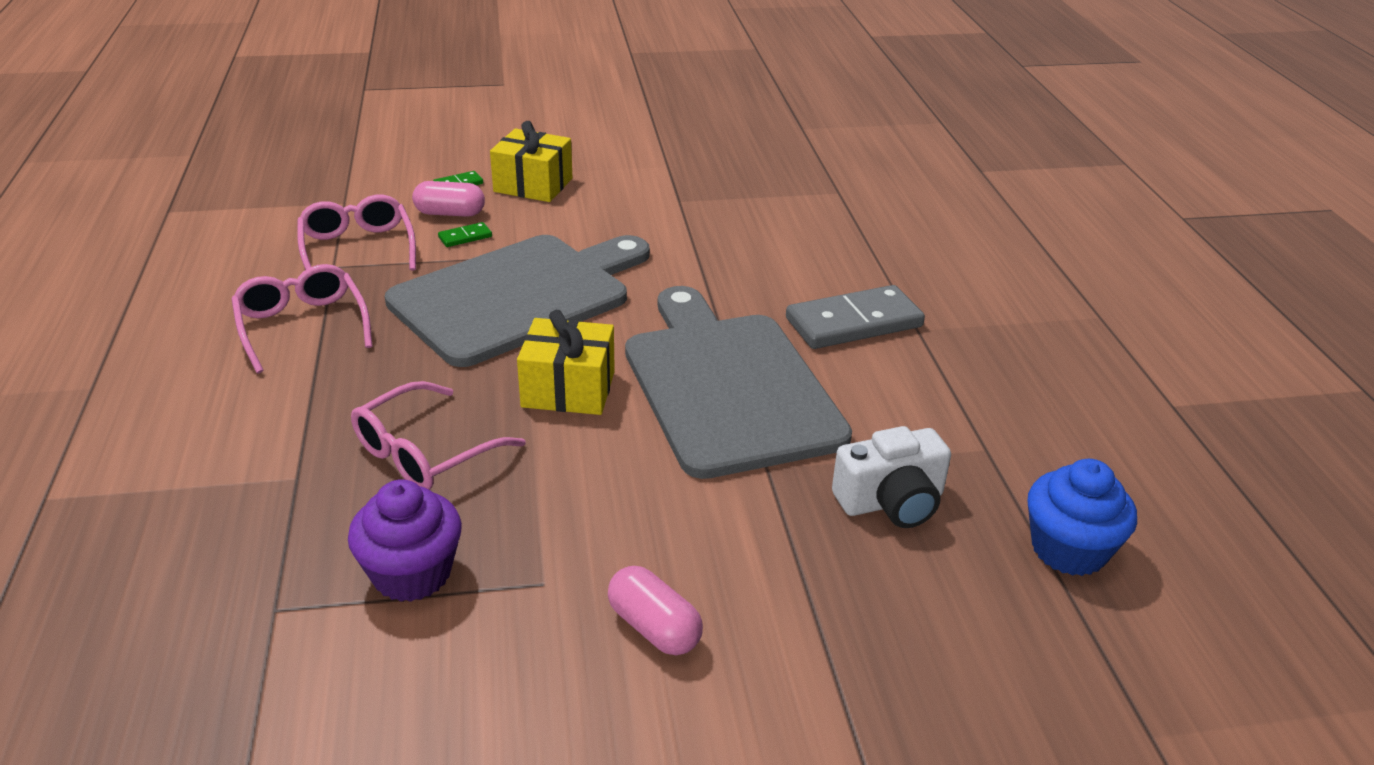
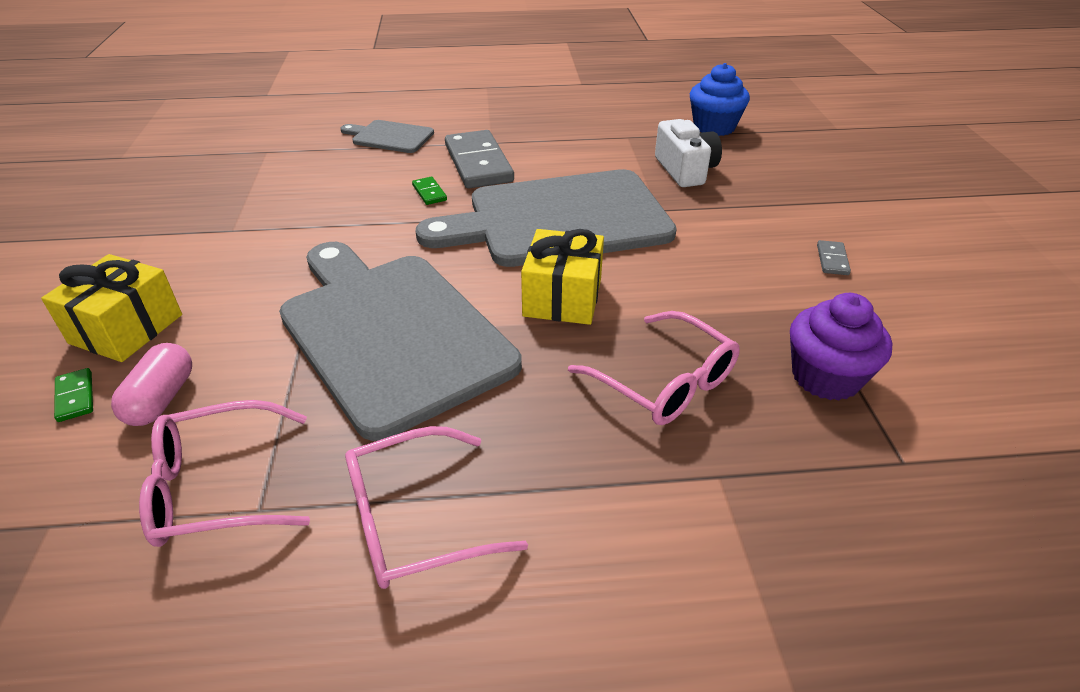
camera: 85 degrees left, 5 degrees up
green domino [438,222,492,247] -> green domino moved to [412,177,447,205]
pink capsule [608,566,703,656] -> grey domino [817,240,851,275]
none -> grey cutting board [340,120,434,153]

